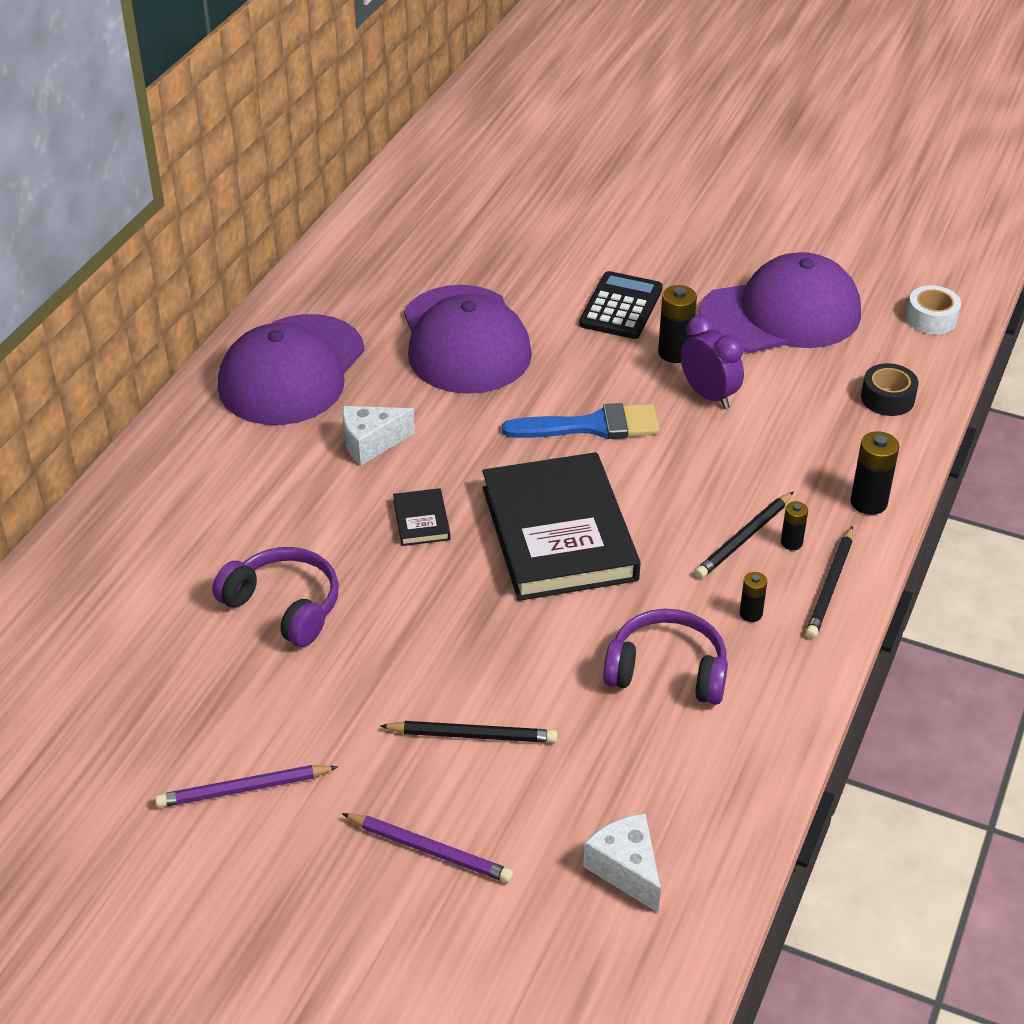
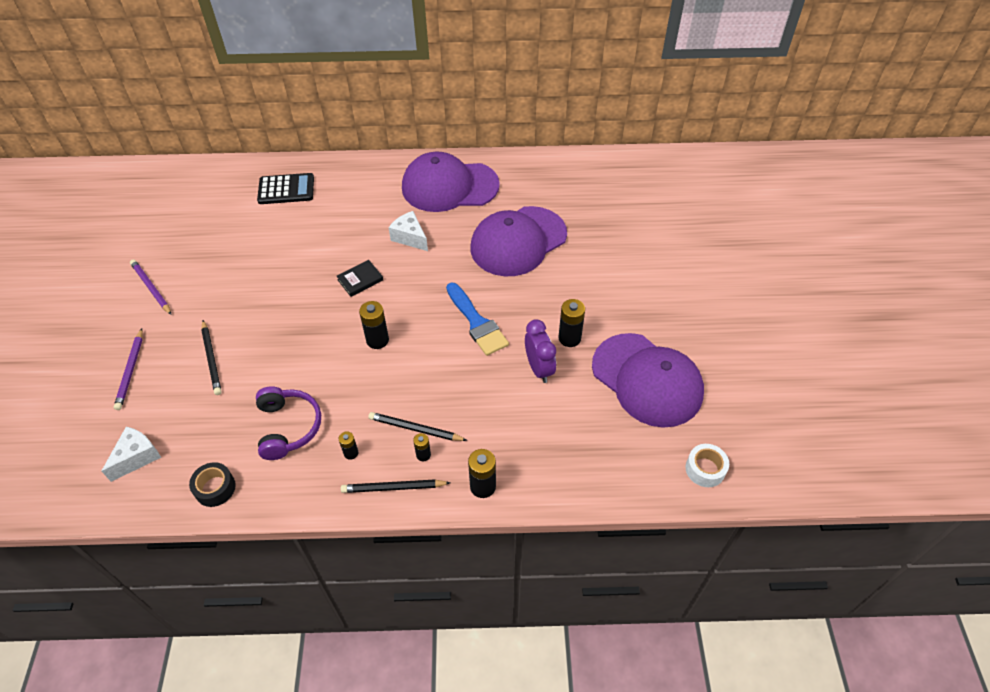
camera: 65 degrees right, 10 degrees up
purple headphones [212,547,339,647] -> none
black book [482,452,641,601] -> black battery [359,301,389,349]
black calculator [579,271,663,339] -> black calculator moved to [257,173,314,204]
purple clock [681,315,744,409] -> purple clock turned 45 degrees counterclockwise [525,319,556,383]
black tape [861,363,918,416] -> black tape moved to [189,462,236,507]

